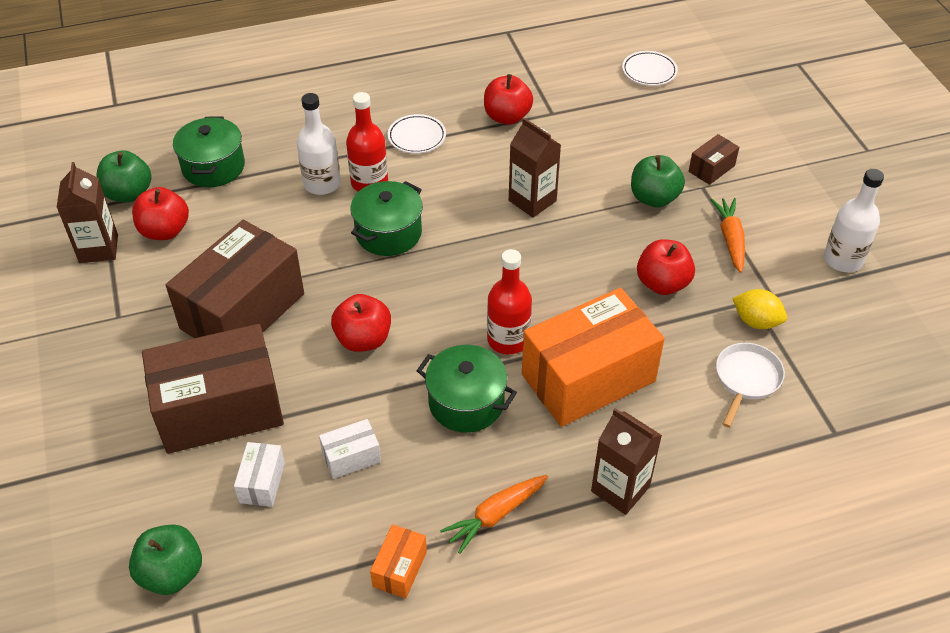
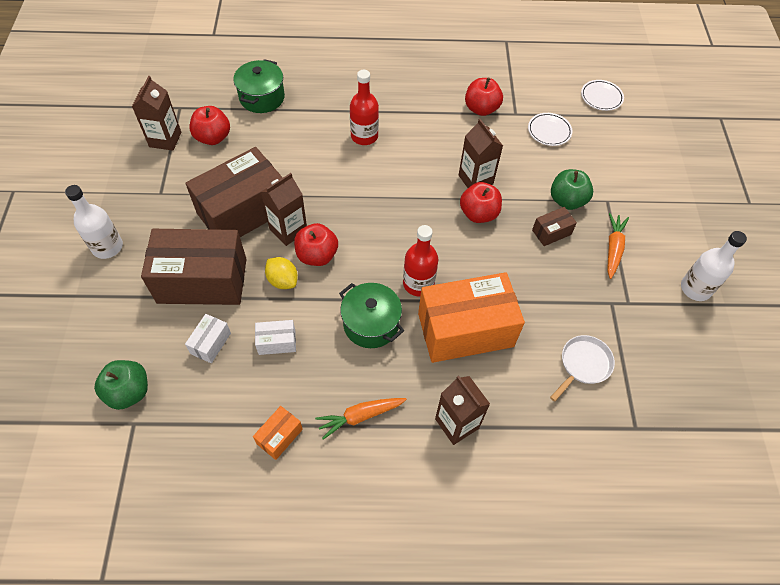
camera: 15 degrees right, 10 degrees up
green apple [96,150,152,202] -> none
white bottle [297,93,341,195] -> white bottle moved to [65,185,123,259]
green pot [351,181,423,256] -> none
white plate [388,114,446,154] -> white plate moved to [528,113,573,146]
red apple [637,239,695,295] -> red apple moved to [460,182,502,223]
brown box [689,134,739,185] -> brown box moved to [532,207,577,246]
yellow lemon [732,289,787,329] -> yellow lemon moved to [265,257,298,289]
none -> brown carton [261,173,307,246]

